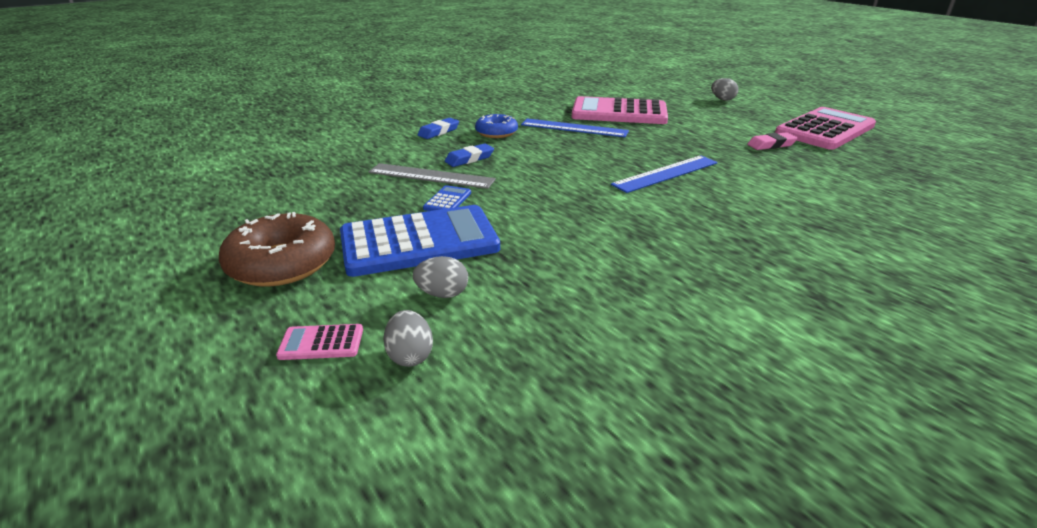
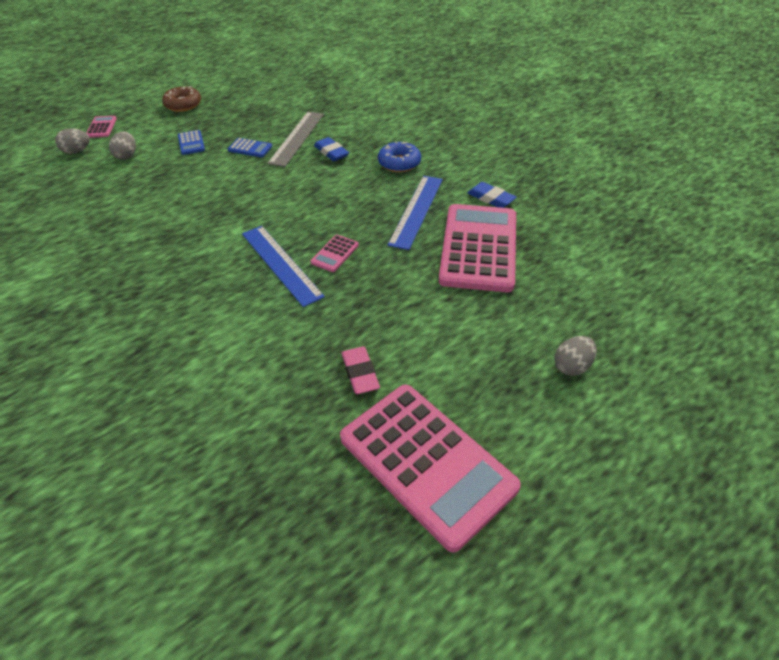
camera: 90 degrees right, 15 degrees up
brown donut [219,212,335,287] -> brown donut [162,86,201,112], size x0.62
blue calculator [340,205,500,277] -> blue calculator [178,130,205,155], size x0.40
blue eraser [418,118,459,139] -> blue eraser moved to [467,182,516,208]
none -> pink calculator [310,235,359,272]

